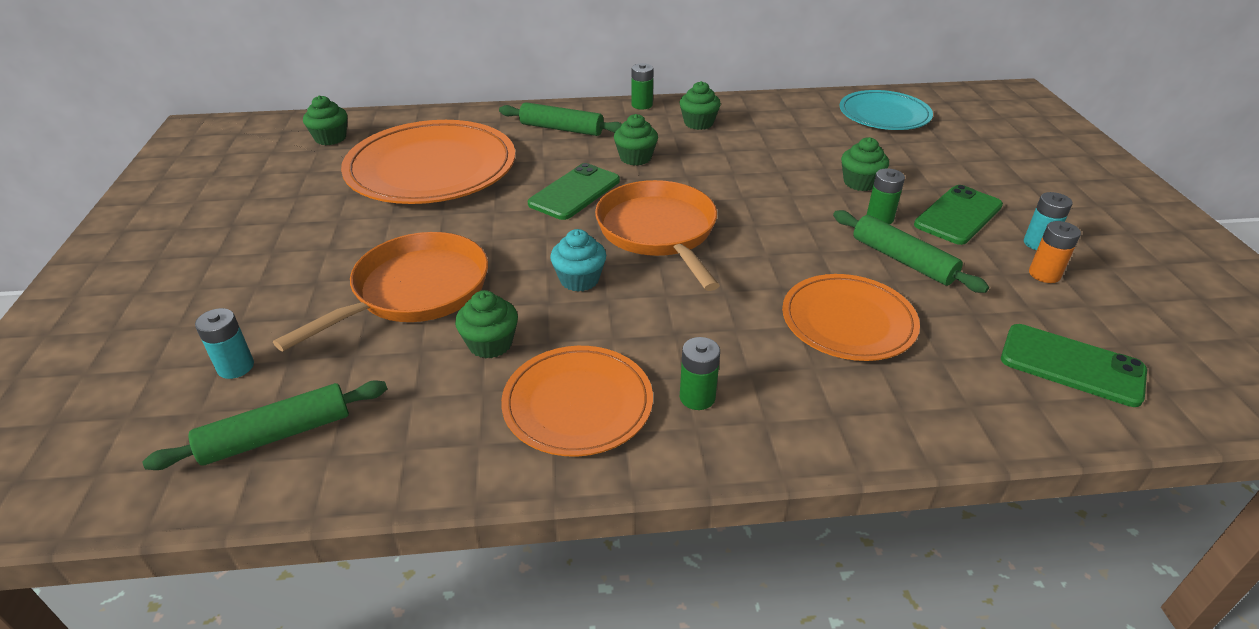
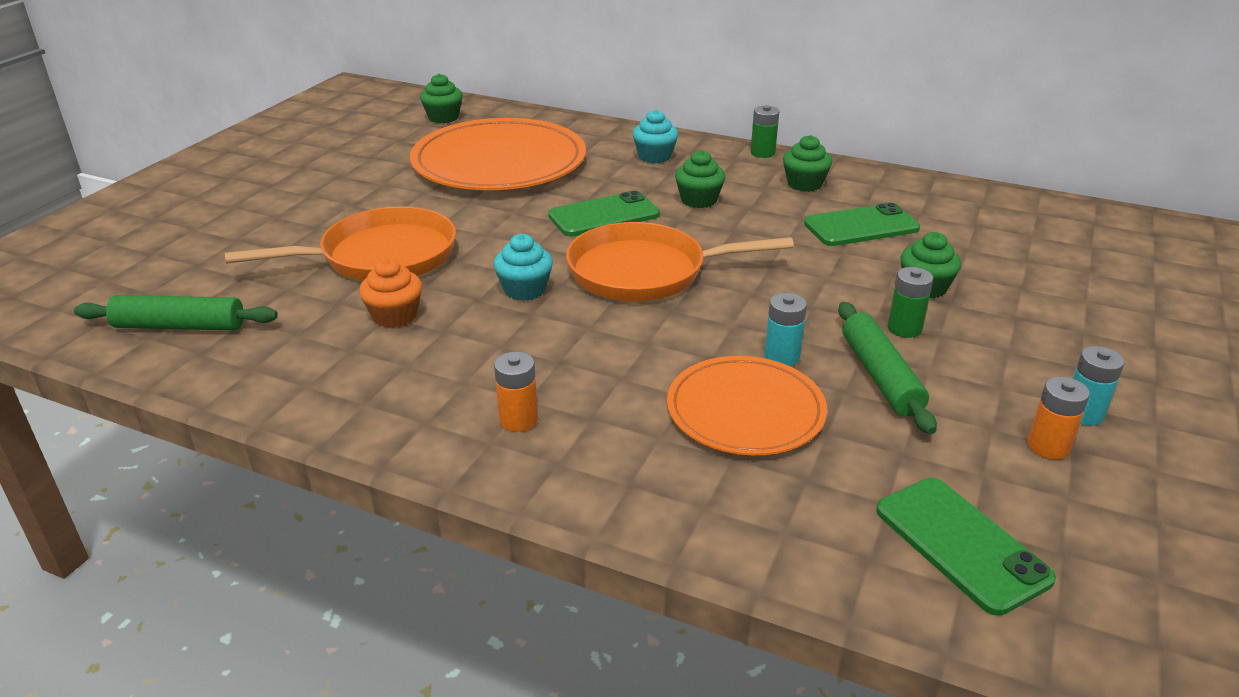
camera: 30 degrees right, 5 degrees down
turquoise battery [195,308,254,379] -> turquoise battery moved to [764,293,807,366]
green cupcake [455,290,518,359] -> orange cupcake [359,258,422,328]
green rolling pin [499,102,622,136] -> turquoise cupcake [632,110,678,163]
orange plate [501,346,653,457] -> none
orange pan [595,180,720,291] -> orange pan turned 105 degrees counterclockwise [566,222,794,301]
green battery [680,337,720,410] -> orange battery [494,352,538,432]
turquoise plate [839,90,933,130] -> none
green phone [914,185,1003,245] -> green phone moved to [804,203,920,246]

